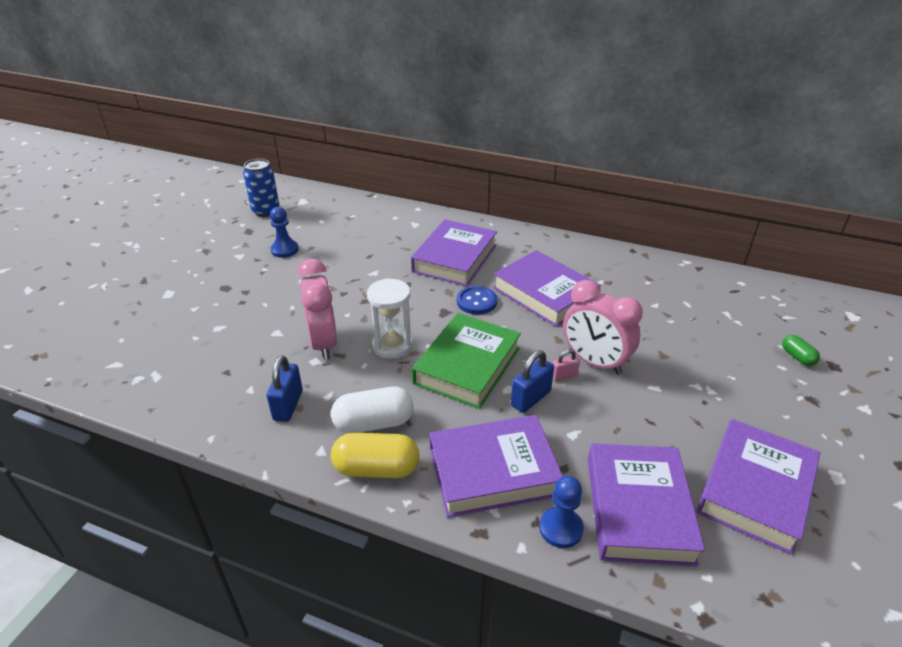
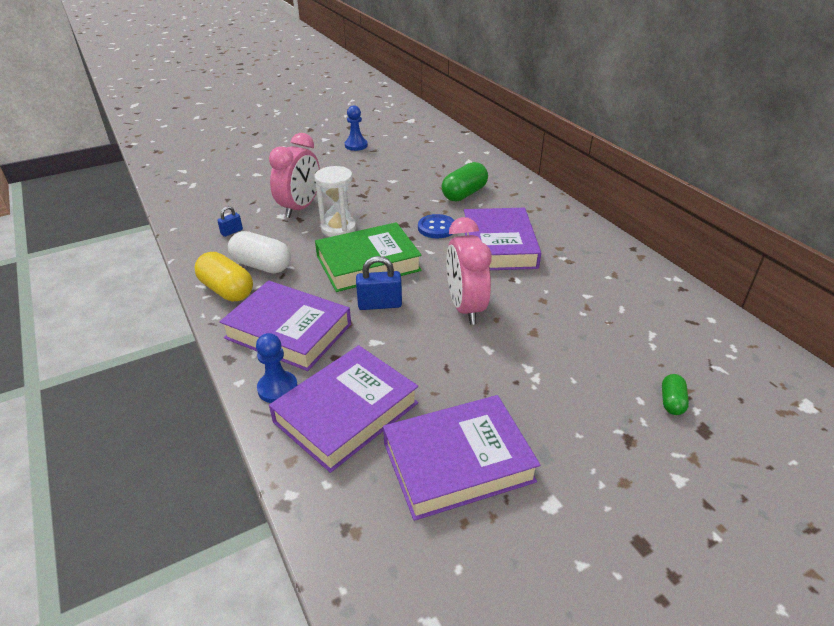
camera: 40 degrees right, 0 degrees up
blue can [243,159,279,217] -> none
blue padlock [267,355,303,422] -> blue padlock [217,206,243,237], size x0.58
purple book [411,219,497,286] -> green capsule [442,162,488,201]
pink padlock [553,349,580,381] -> none

